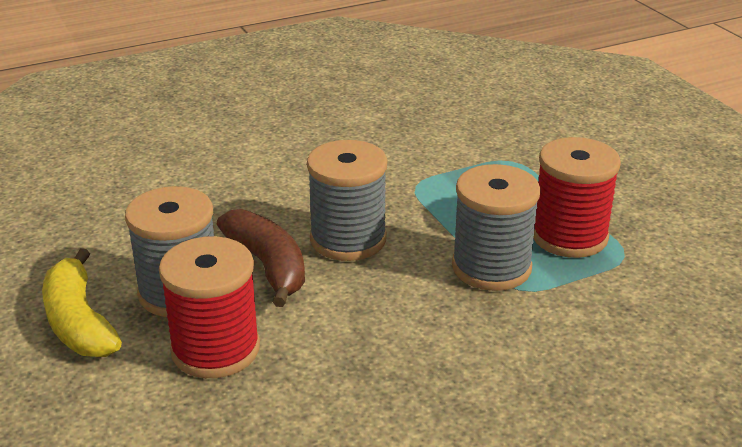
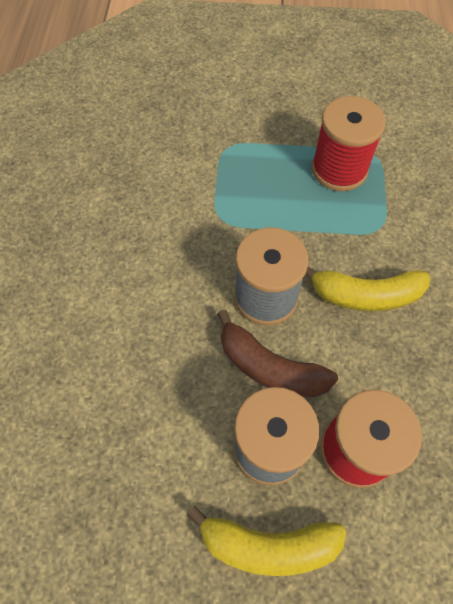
camera: 60 degrees left, 30 degrees up
brown banana [217,209,305,307] -> brown banana turned 150 degrees counterclockwise [217,310,338,397]
grey spool [452,164,541,291] -> none
none -> yellow banana [305,267,430,311]

